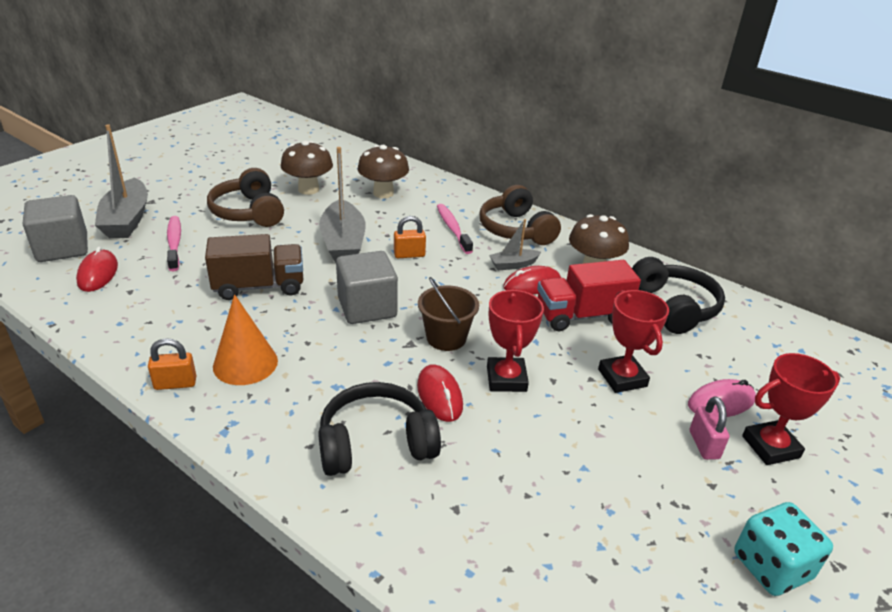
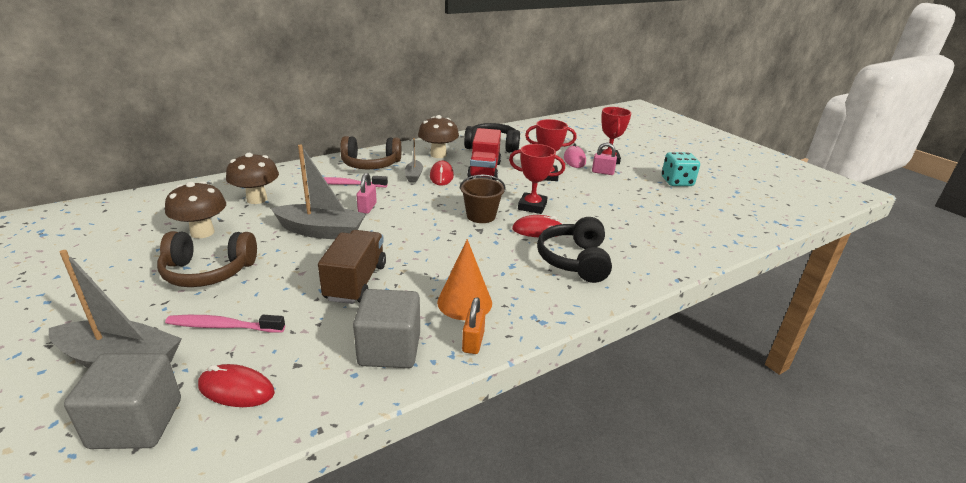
camera: 70 degrees left, 5 degrees down
grey cube [336,251,398,324] -> grey cube moved to [353,289,420,368]
orange padlock [394,216,426,258] -> pink padlock [356,173,377,214]

